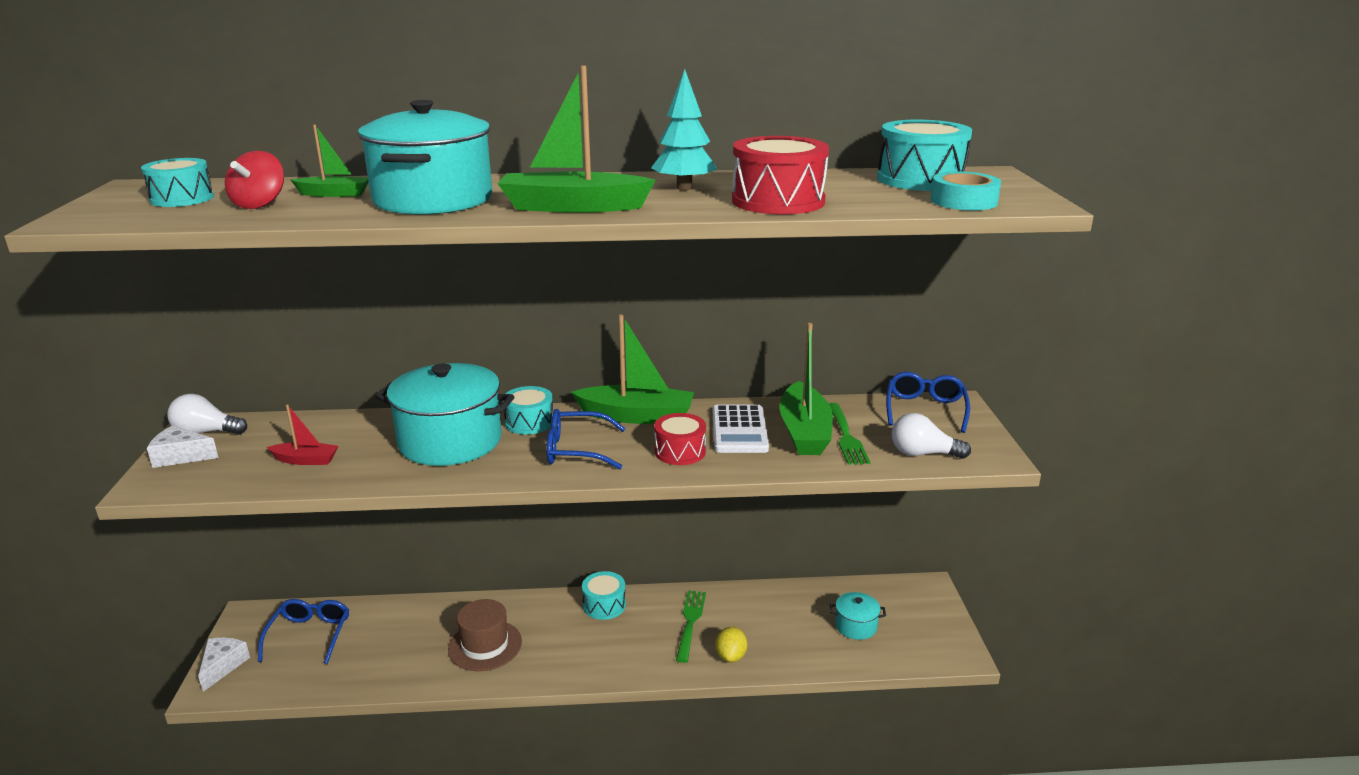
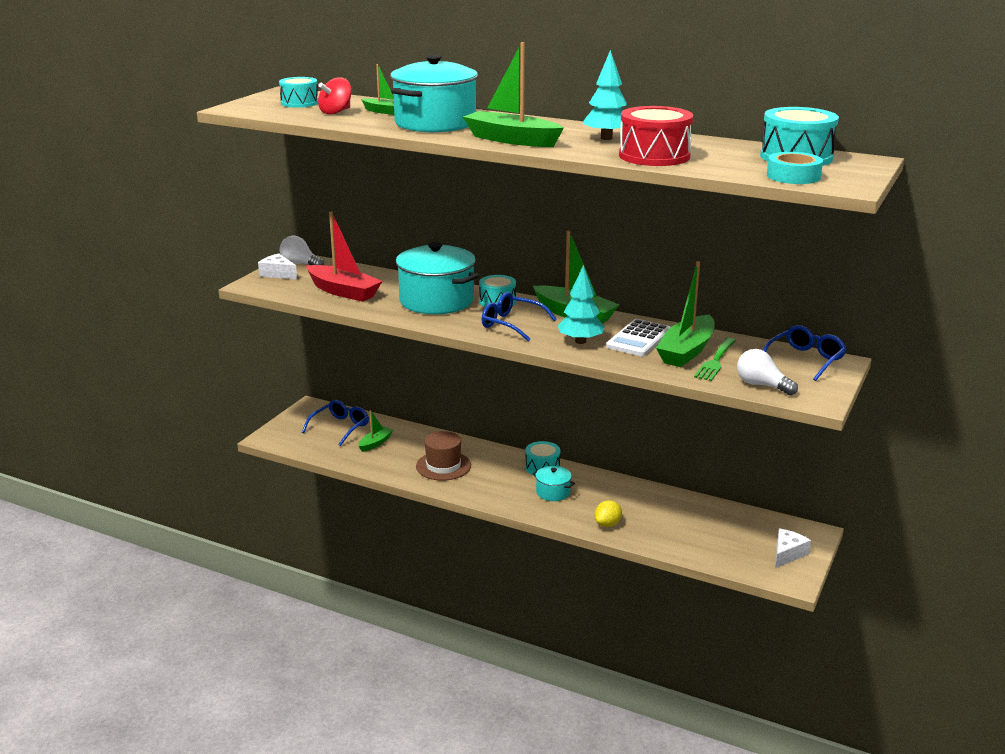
camera: 30 degrees right, 0 degrees up
white cheese [198,638,250,692] -> white cheese moved to [775,529,811,568]
red boat [267,404,338,465] -> red boat [306,211,383,302], size x1.89
red drum [654,413,706,465] -> turquoise tree [558,265,605,344]
green fork [676,590,706,663] -> none
turquoise pot [830,592,886,640] -> turquoise pot moved to [532,466,575,501]
none -> green boat [359,410,393,452]

